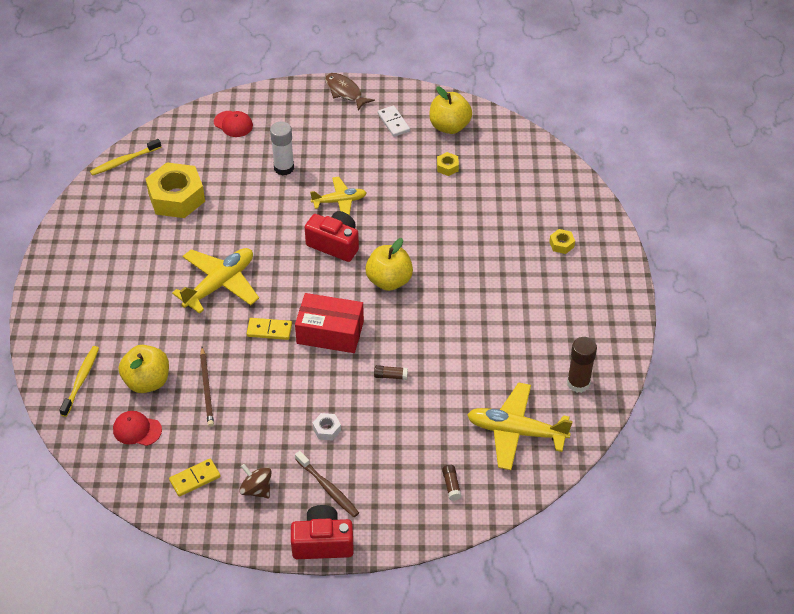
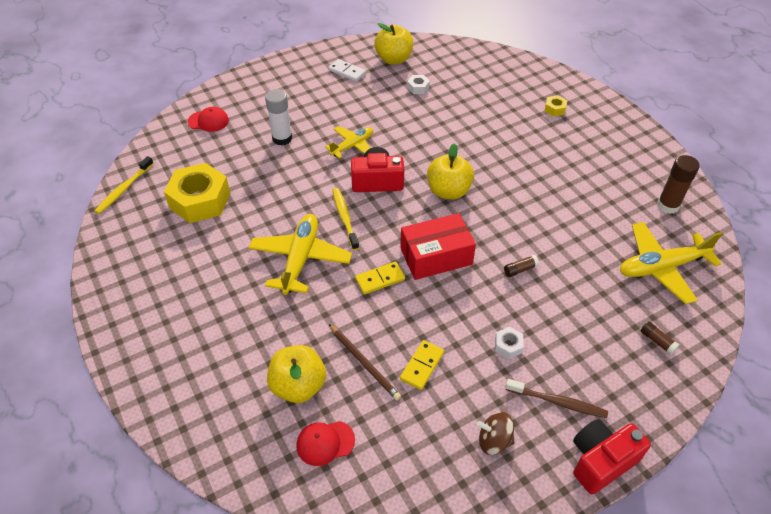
camera: 30 degrees left, 0 degrees up
yellow toothbrush [59,346,99,417] -> yellow toothbrush moved to [332,188,359,250]
yellow domino [169,459,220,497] -> yellow domino moved to [400,340,444,390]
brown fish [325,73,375,111] -> none
yellow nut [437,152,459,176] -> white nut [407,75,430,94]

